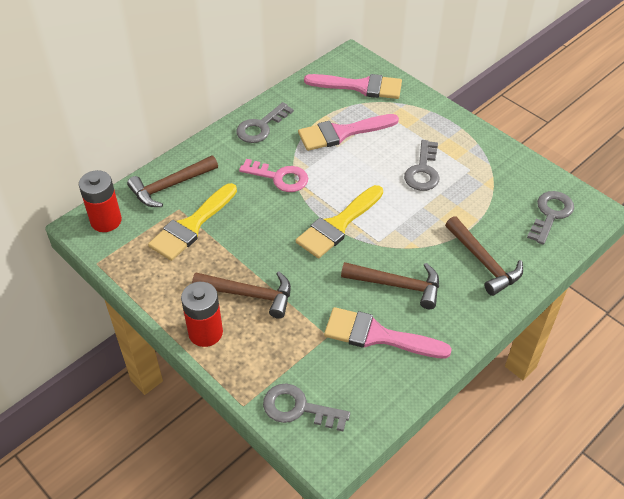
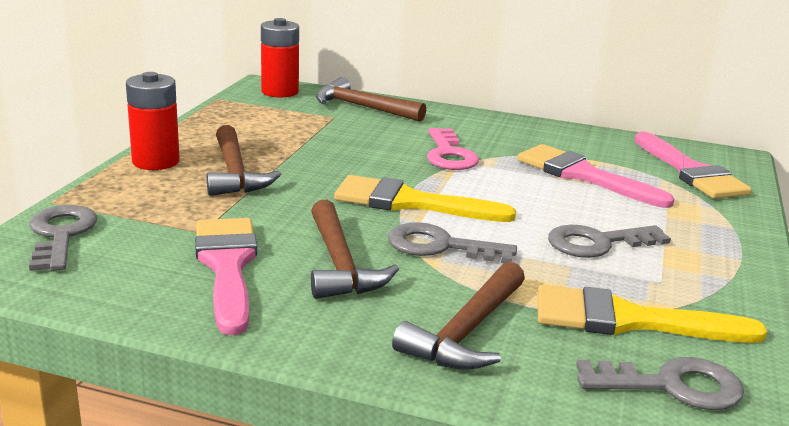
camera: 60 degrees right, 25 degrees down
yellow brush [148,183,237,261] -> yellow brush moved to [538,285,767,343]
grey key [236,102,294,143] -> grey key moved to [388,222,517,263]

